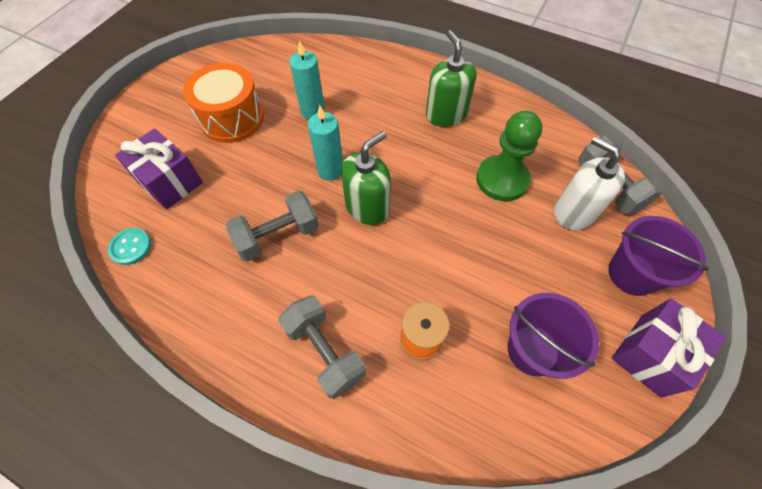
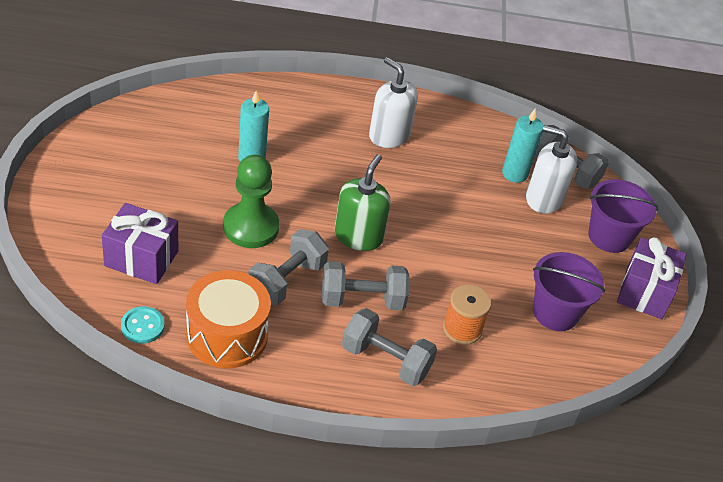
camera: 30 degrees left, 15 degrees down
orange drum [183,63,264,143] -> orange drum moved to [186,270,271,369]
turquoise candle [308,105,343,181] -> turquoise candle moved to [502,109,543,183]
green soap dispenser [426,30,476,127] -> white soap dispenser [369,57,418,148]
green pawn [476,111,542,201] -> green pawn moved to [223,155,279,248]
none -> grey dumbbell [322,261,410,311]

